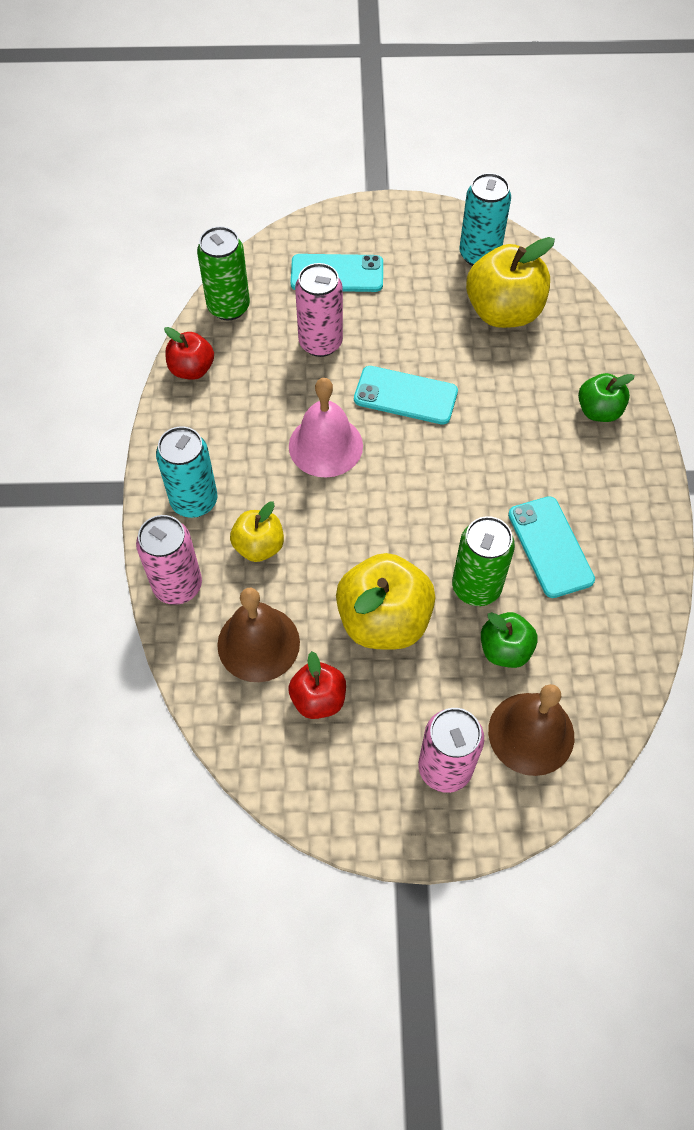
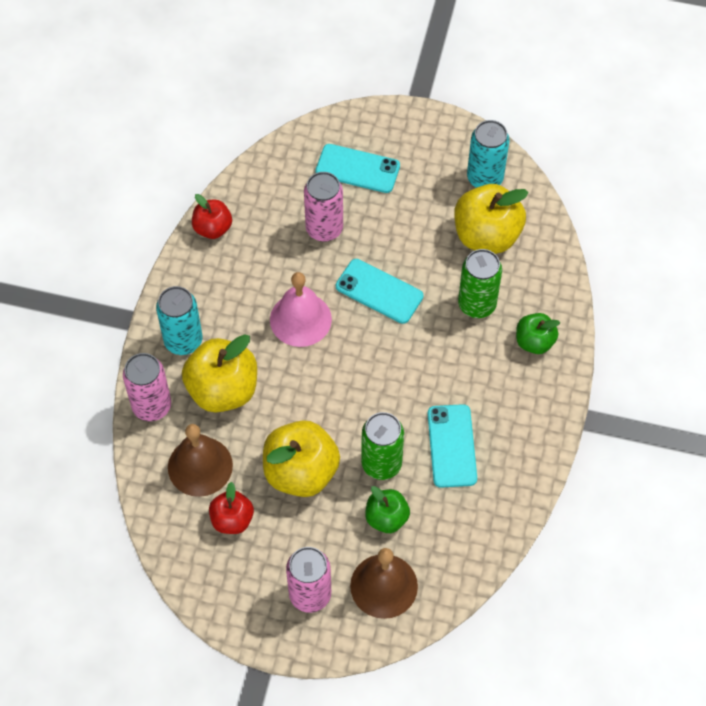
camera: 15 degrees right, 0 degrees up
green can [197,226,250,321] -> green can moved to [458,249,502,318]
yellow apple [230,502,284,562] -> yellow apple [182,334,257,413], size x1.75

